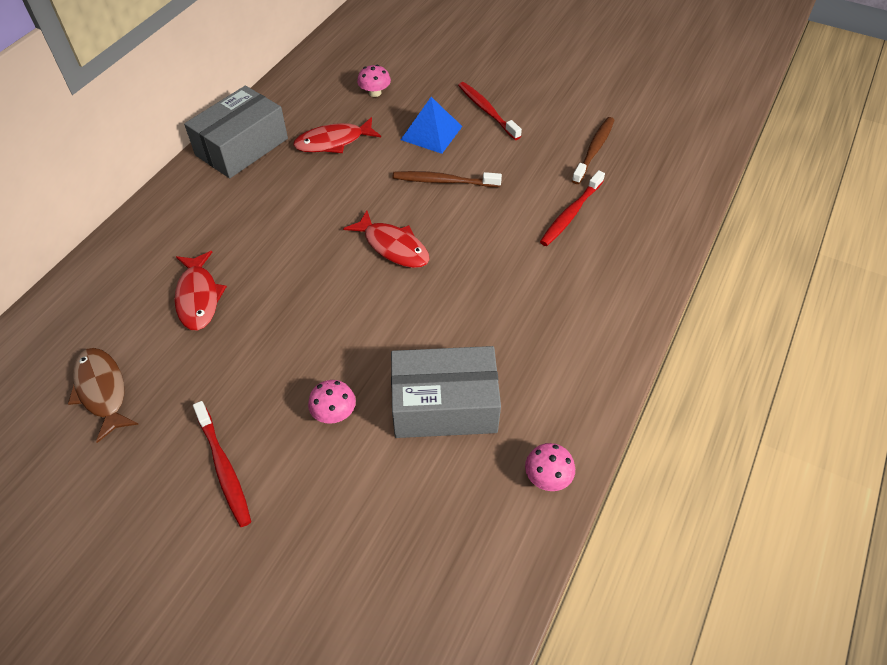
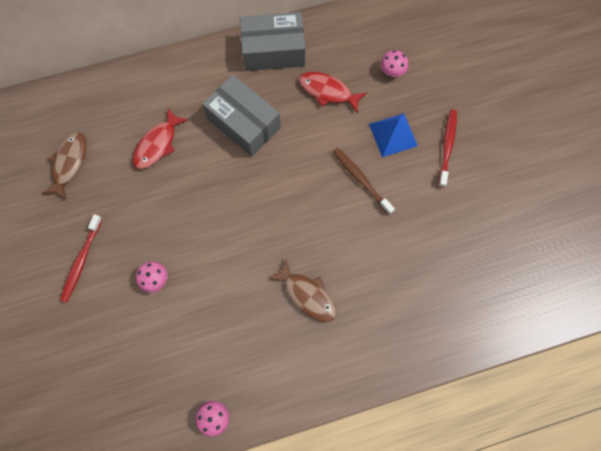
camera: 45 degrees right, 20 degrees up
red fish [343,210,430,268] -> none
grey box [391,346,501,438] -> grey box moved to [202,75,281,156]
red toothbrush [540,170,605,246] -> none
brown toothbrush [572,117,615,184] -> none
none -> brown fish [268,259,337,322]

